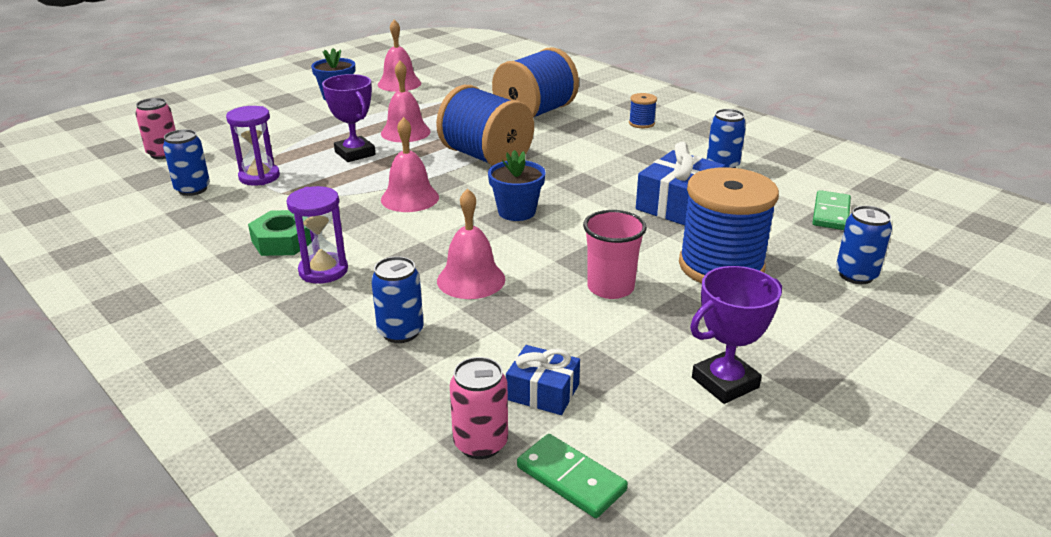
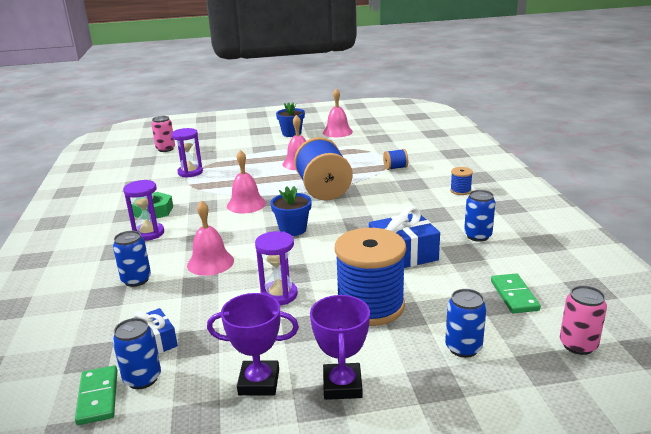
camera: 35 degrees right, 5 degrees down
blue can [163,129,210,196] -> blue can moved to [112,318,161,389]
purple trophy [322,74,376,162] -> purple trophy moved to [310,295,370,400]
pink can [450,357,508,459] -> pink can moved to [560,285,607,355]
blue spool [492,47,579,118] -> blue spool [383,149,408,170], size x0.42
pink cup [583,210,647,299] -> purple hourglass [255,231,298,305]
green domino [812,190,851,230] -> green domino turned 60 degrees counterclockwise [491,274,541,313]

